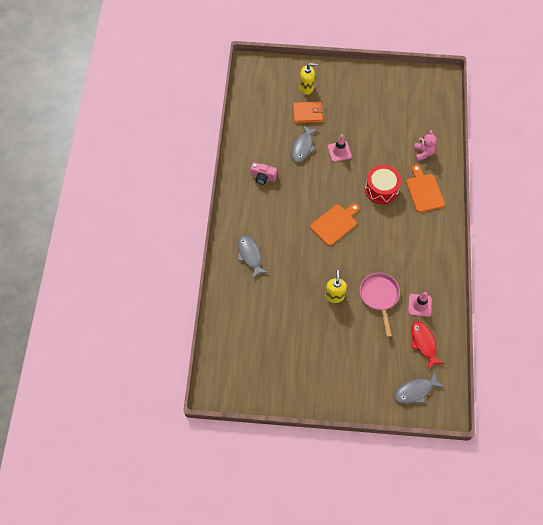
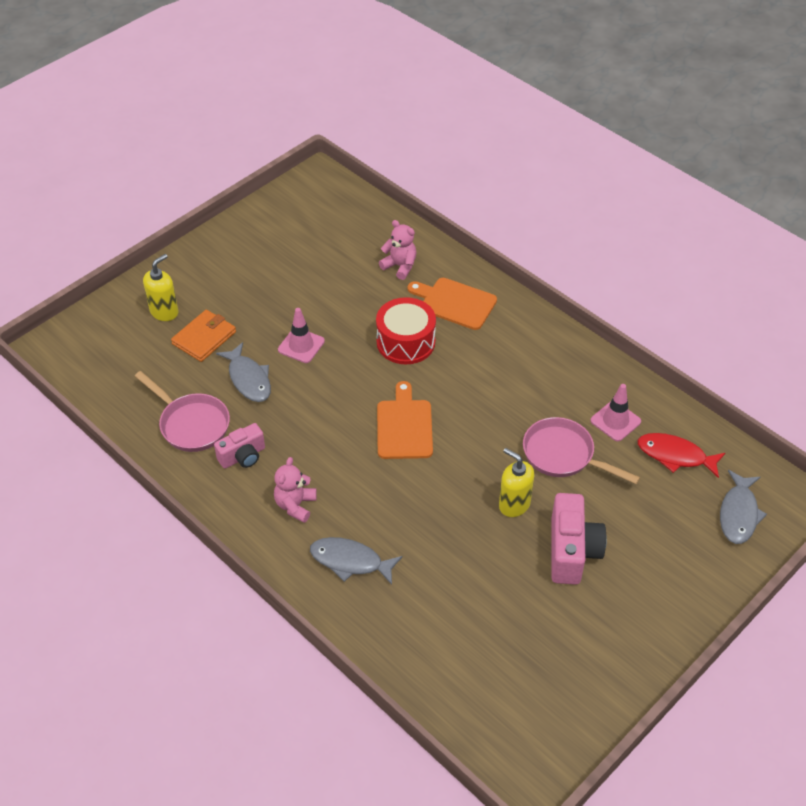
camera: 50 degrees left, 15 degrees down
none -> pink pan [135,371,230,452]
none -> pink teddy bear [274,457,317,523]
none -> pink camera [551,493,607,585]

